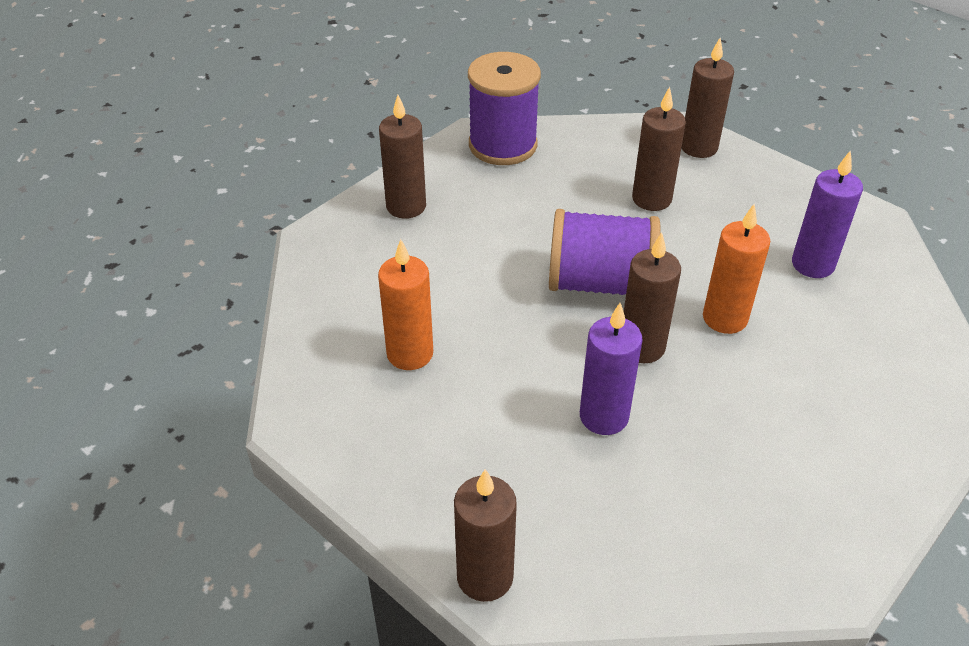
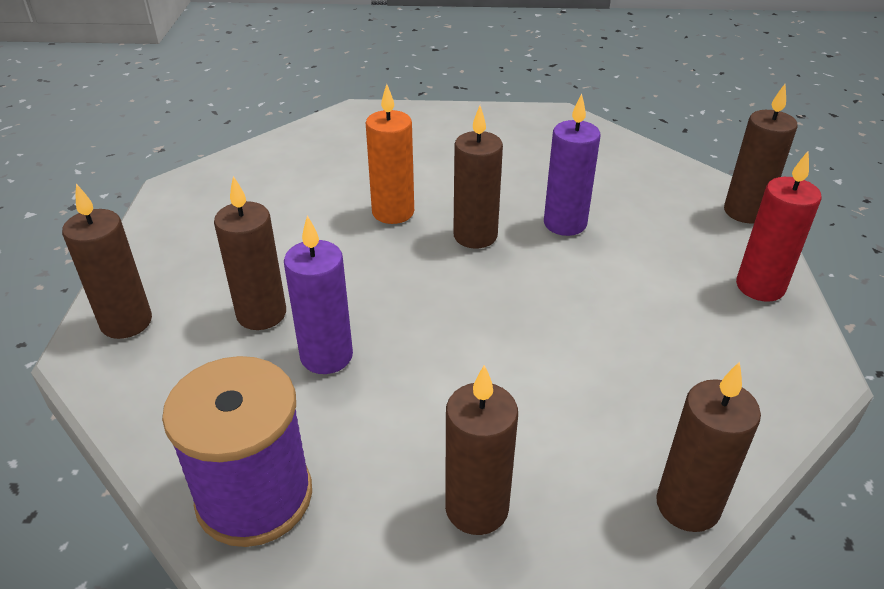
camera: 130 degrees left, 5 degrees down
orange candle [378,239,433,370] -> none
purple spool [549,209,660,295] -> none
purple candle [792,150,863,278] -> purple candle moved to [284,215,353,374]
none -> brown candle [656,362,761,532]
none -> red candle [736,151,822,302]

